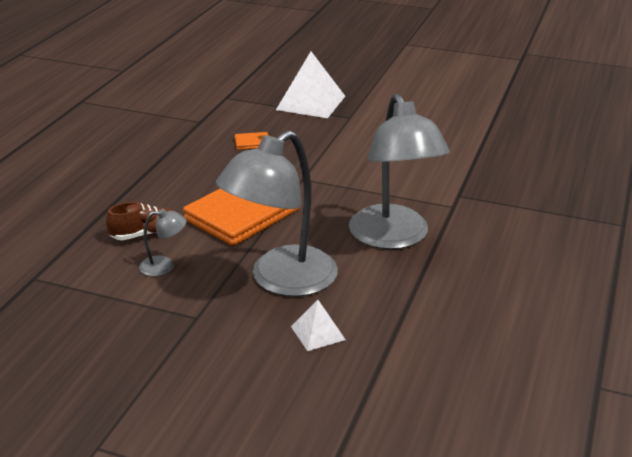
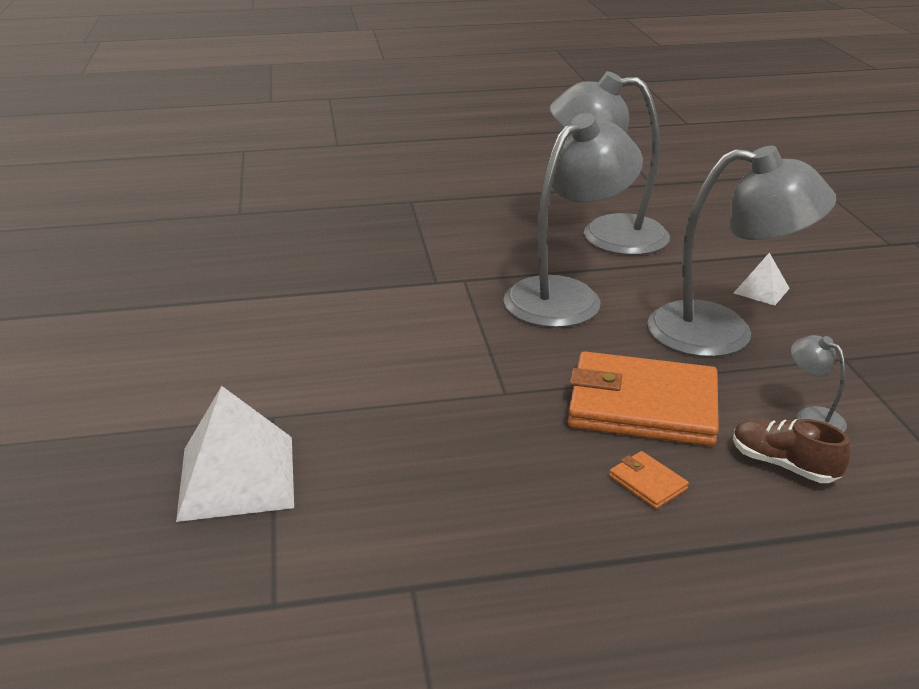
camera: 120 degrees left, 0 degrees up
orange wallet [235,132,270,150] -> orange wallet moved to [609,451,689,509]
none -> grey lamp [550,71,670,255]

